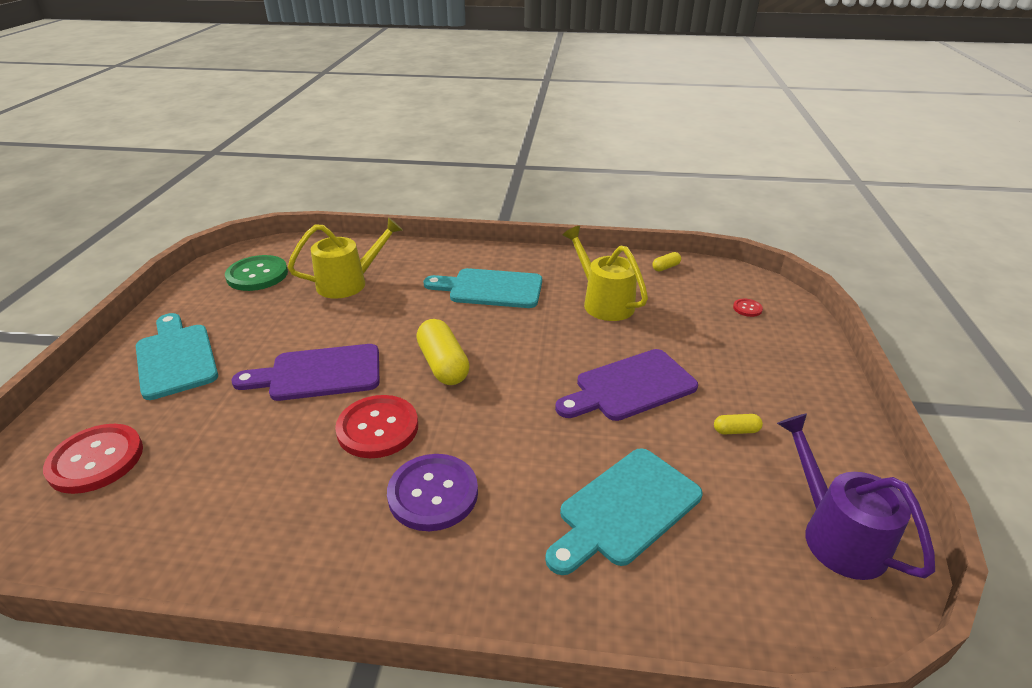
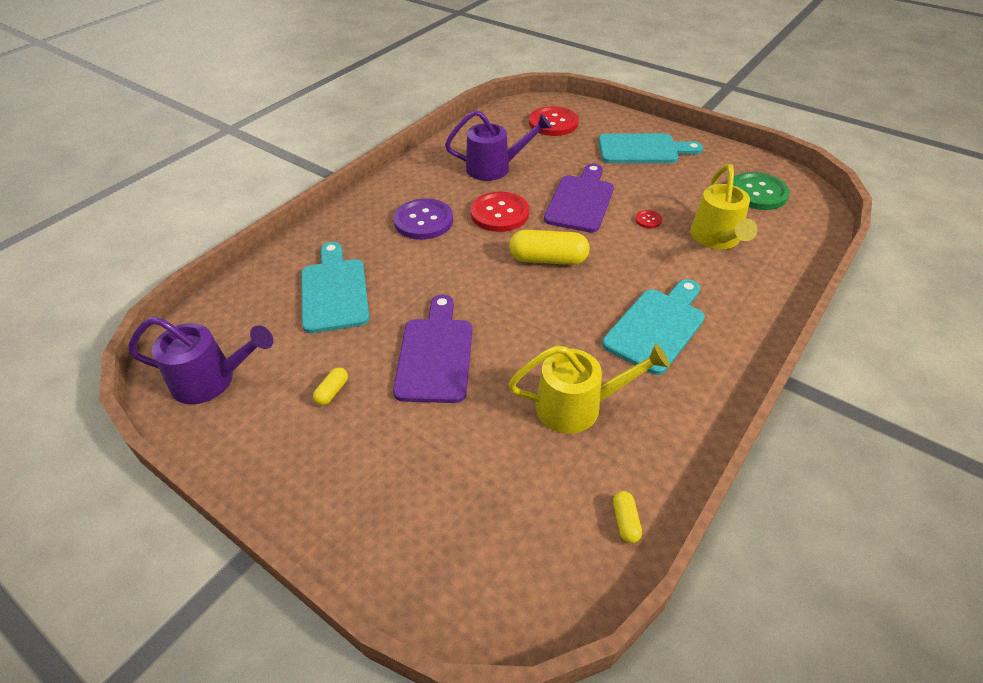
camera: 120 degrees right, 10 degrees up
red button [733,299,763,317] -> red button moved to [635,210,662,228]
none -> purple watering can [445,110,552,181]

